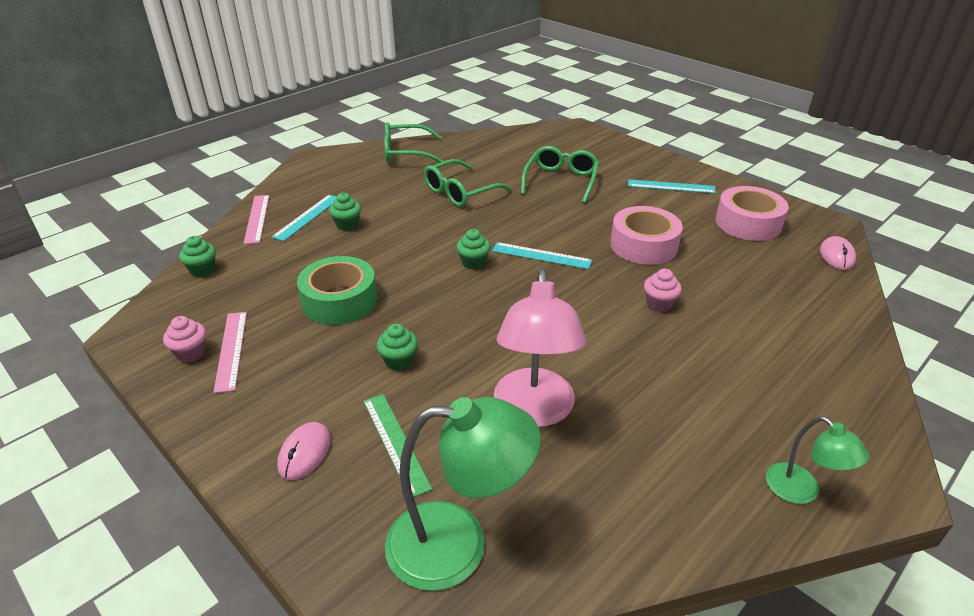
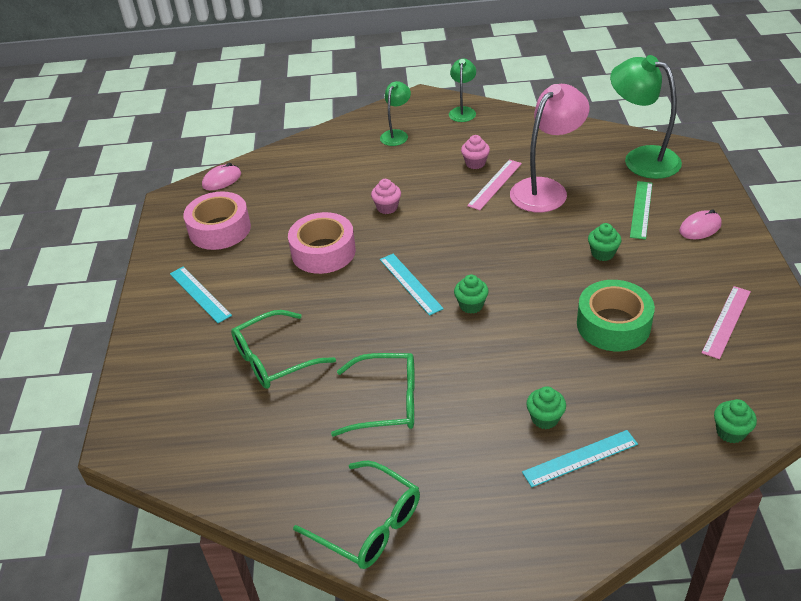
camera: 135 degrees left, 5 degrees up
pink cupcake [163,316,206,363] -> pink cupcake moved to [461,135,490,169]
pink ruler [244,195,269,244] -> pink ruler moved to [467,159,522,210]
none -> green lamp [380,81,411,146]

